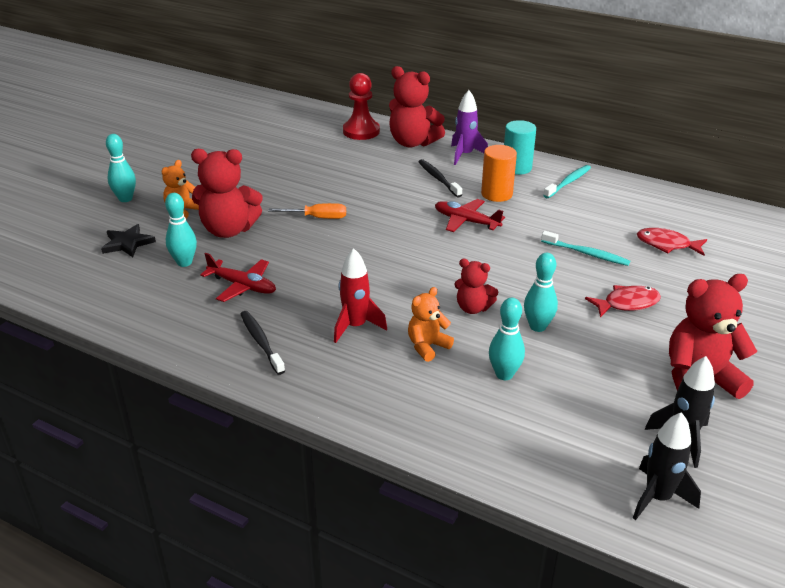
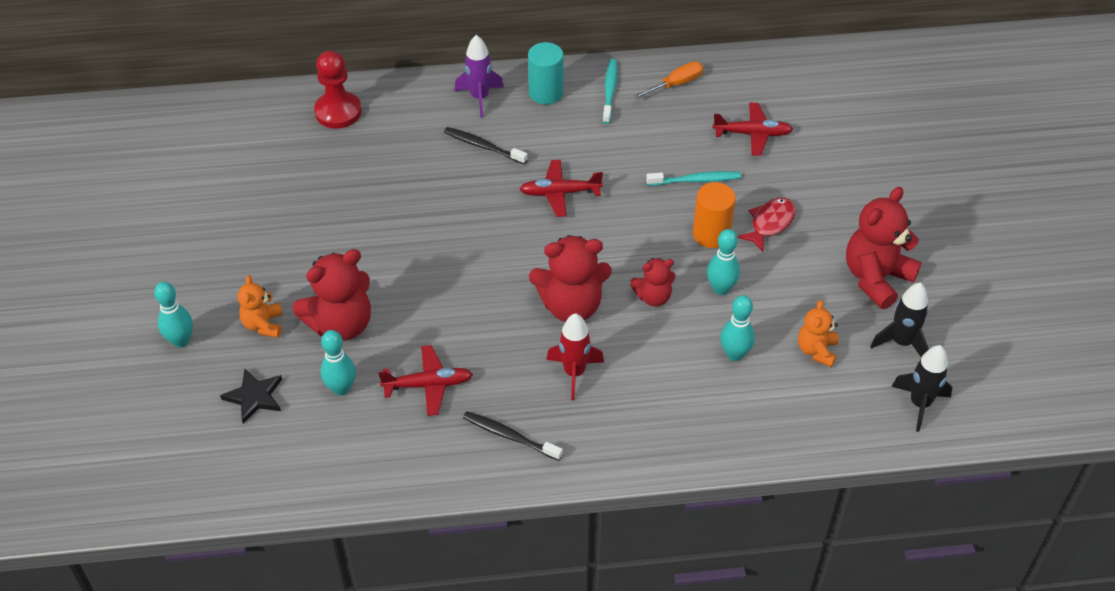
camera: 35 degrees left, 15 degrees up
orange screwdriver [268,203,346,219] -> orange screwdriver moved to [633,61,703,99]
red teddy bear [389,66,445,148] -> red teddy bear moved to [529,235,612,322]
orange teddy bear [408,287,454,362] -> orange teddy bear moved to [798,300,838,367]
orange cylinder [481,145,517,202] -> orange cylinder moved to [693,182,736,248]
red fish [637,228,707,256] -> red plane [712,102,793,156]

